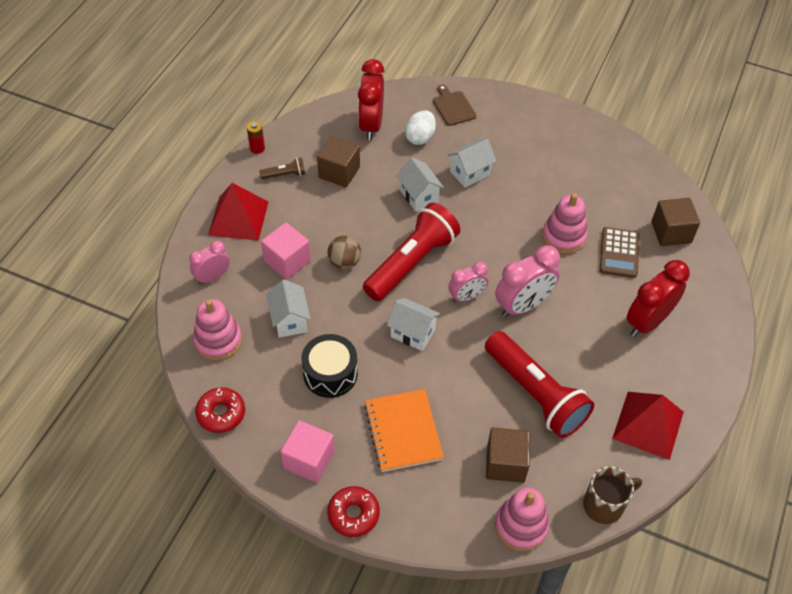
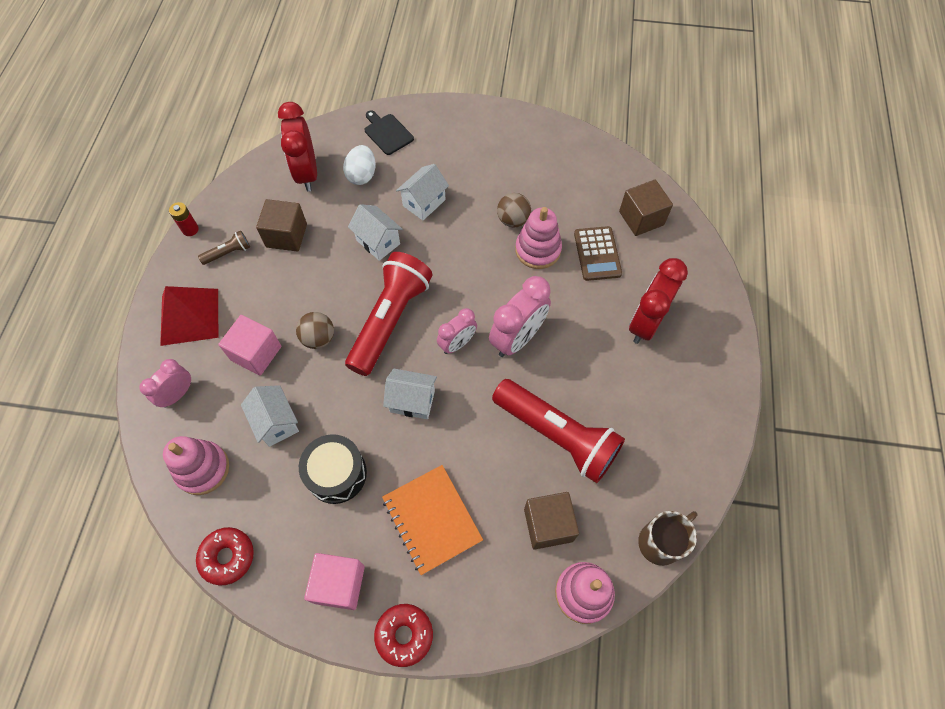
camera: 15 degrees left, 10 degrees up
brown cutting board [433,84,476,126] -> black cutting board [365,110,414,155]
red pyramid [612,392,684,460] -> none
none -> brown ball [497,193,531,227]

